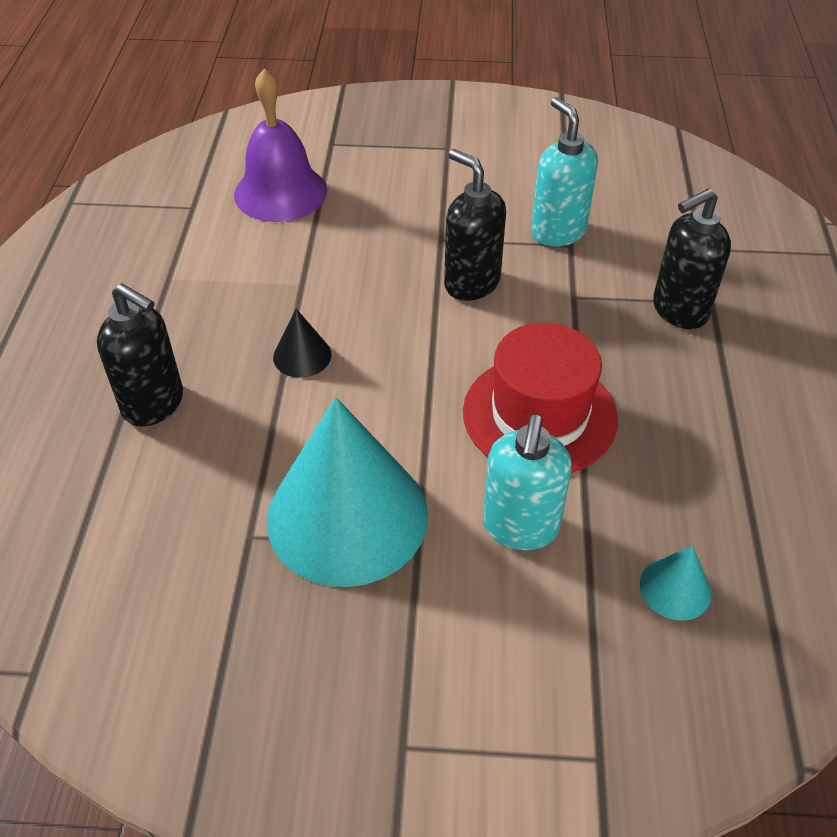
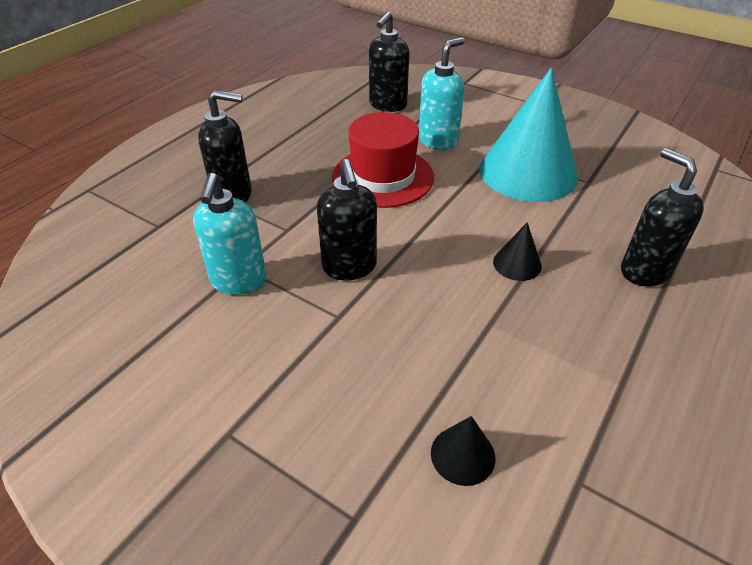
camera: 150 degrees left, 5 degrees down
purple bell [234,68,327,222] -> black cone [431,416,495,486]
turquoise cone [640,546,712,621] -> black soap dispenser [369,11,409,112]

